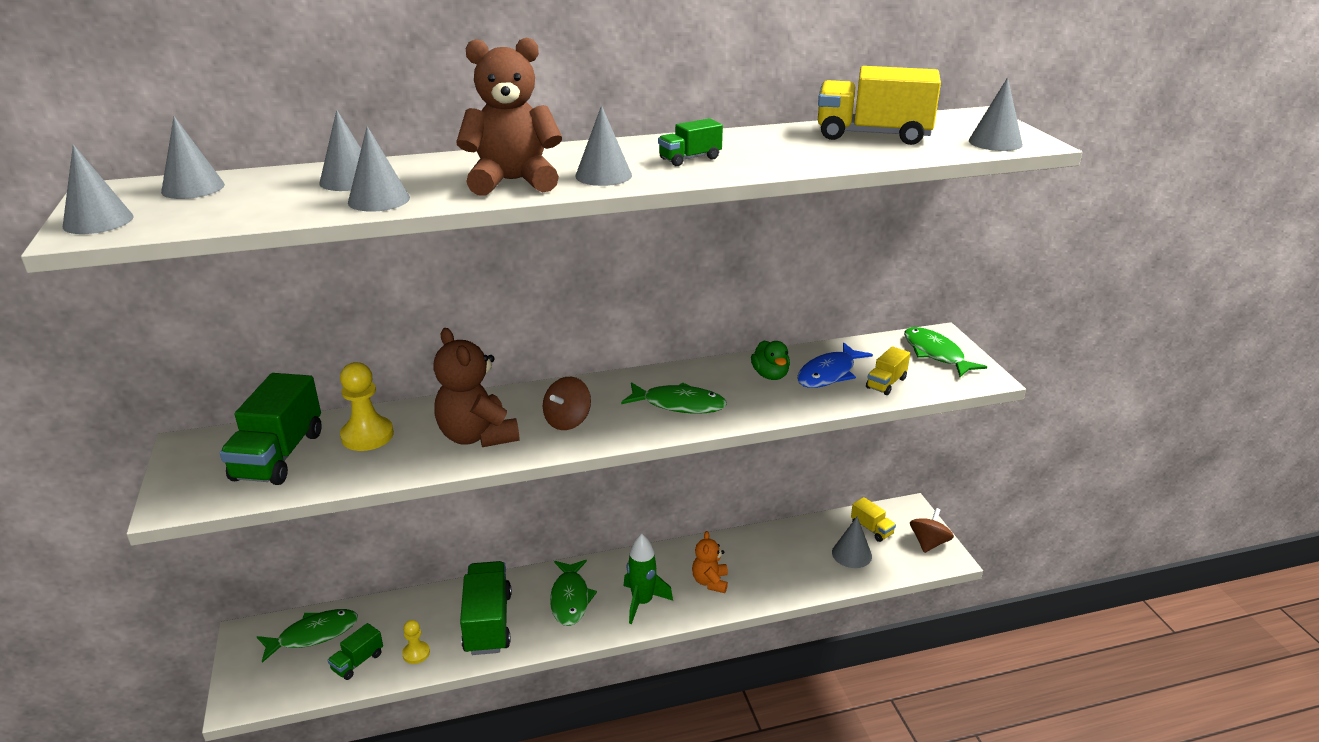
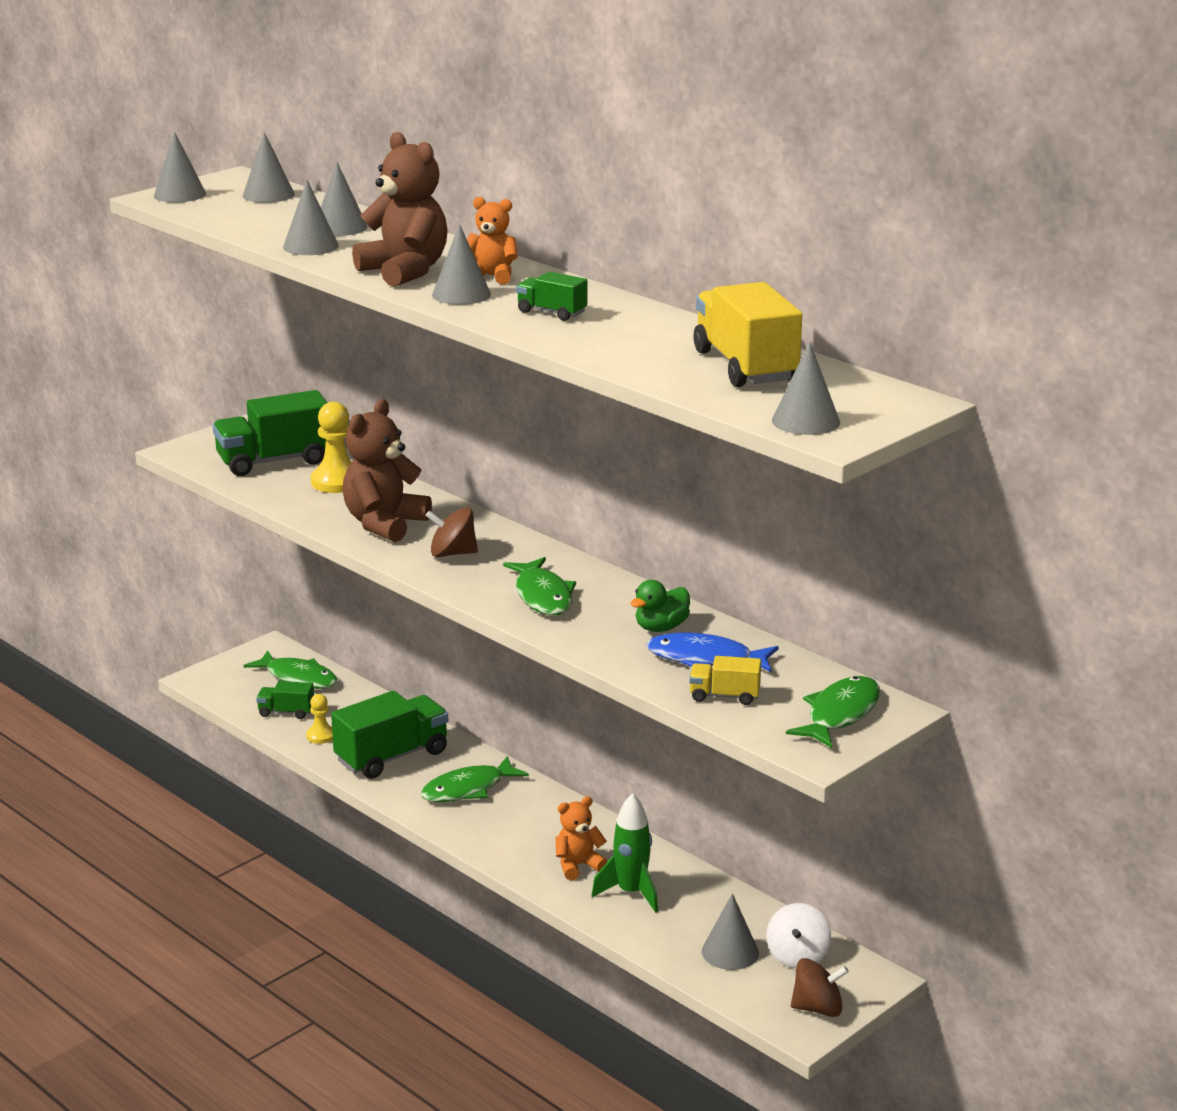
camera: 60 degrees right, 5 degrees down
green rocket [624,534,673,624] -> green rocket moved to [592,793,658,913]
yellow truck [851,497,896,542] -> white spinning top [767,903,831,968]
none -> orange teddy bear [467,197,518,285]

